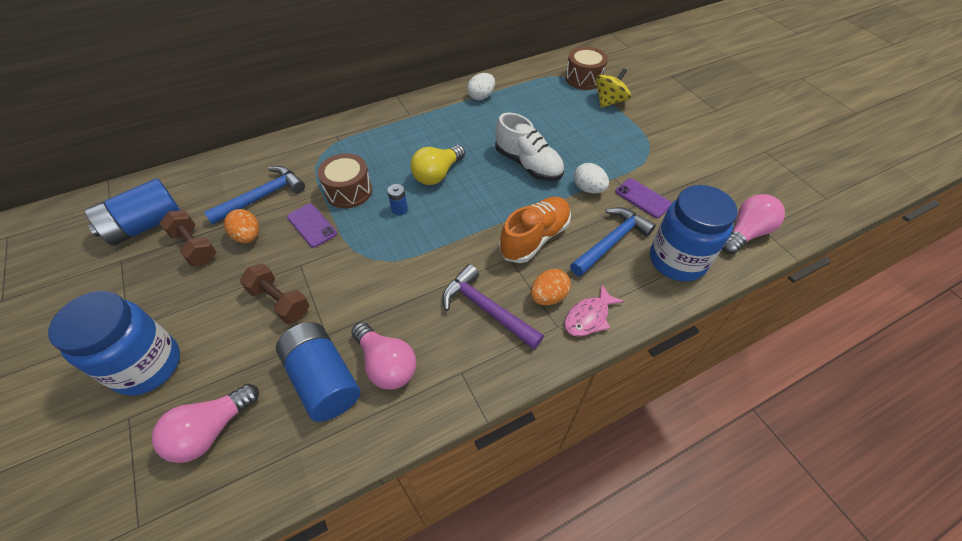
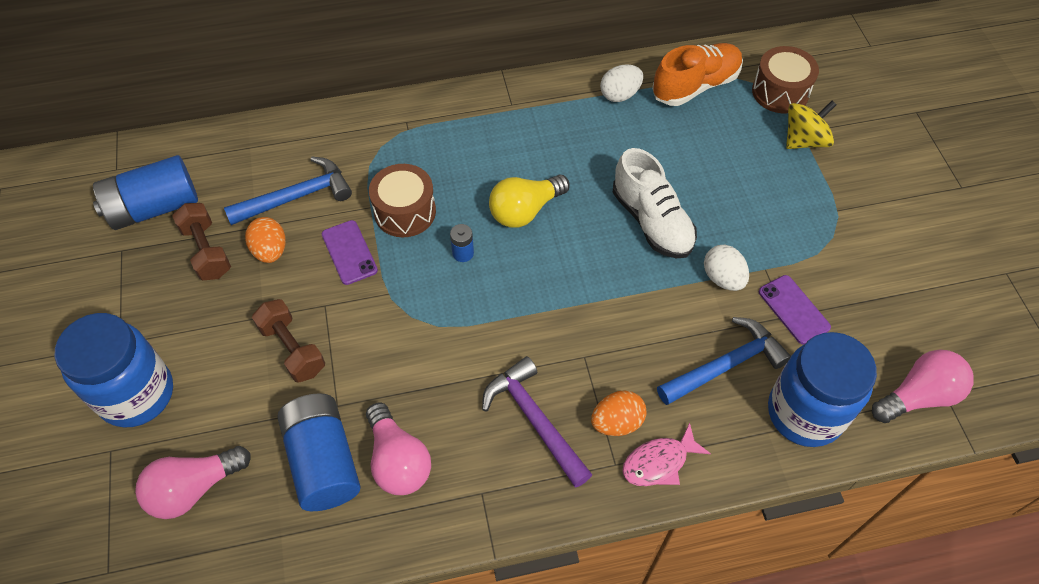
camera: 15 degrees right, 5 degrees up
orange shoe [499,197,571,263] -> orange shoe moved to [652,43,743,106]

